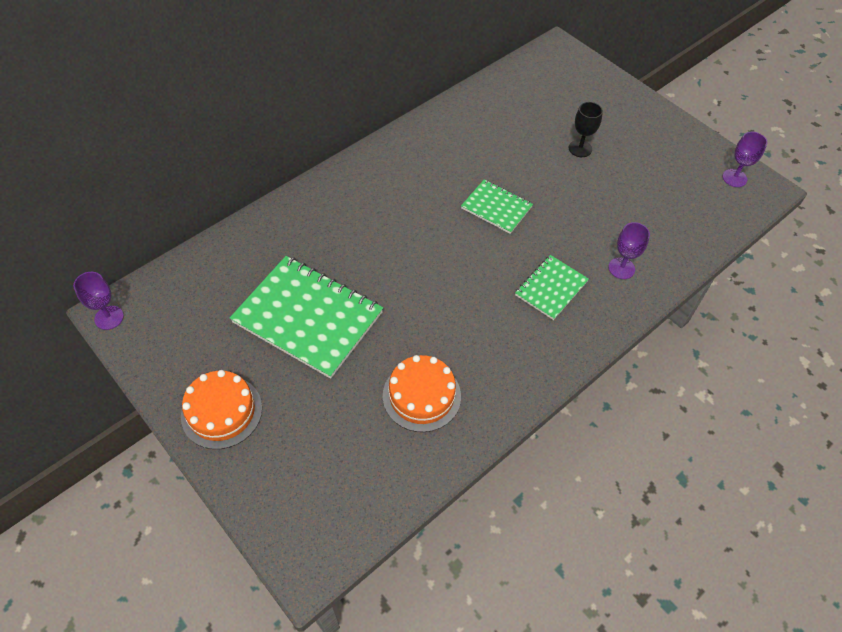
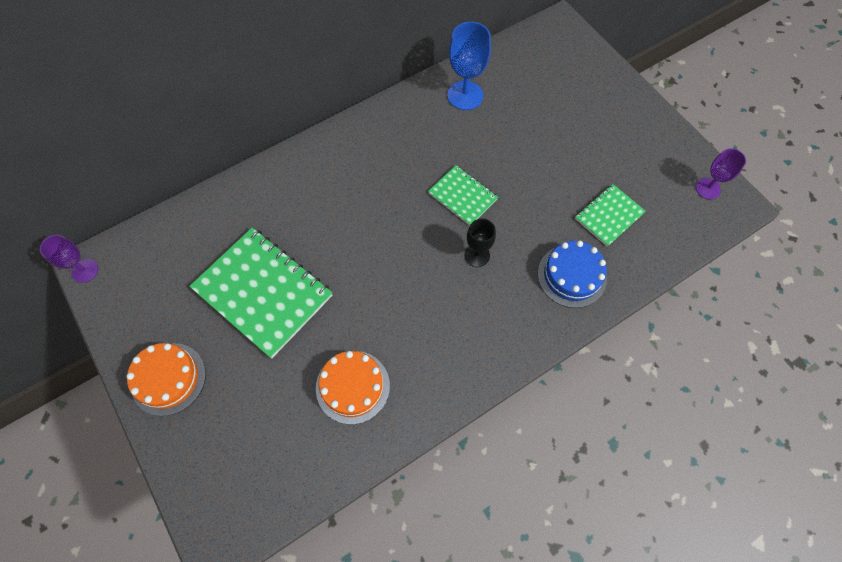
camera: 10 degrees right, 10 degrees up
green notebook [515,255,589,320] -> green notebook moved to [575,184,646,247]
black goblet [569,102,603,157] -> black goblet moved to [464,218,496,267]
purple goblet [609,222,650,279] -> blue cake [538,241,607,308]
none -> blue goblet [447,22,491,110]

